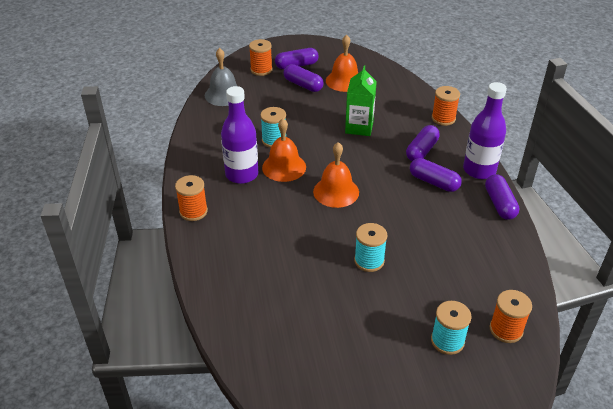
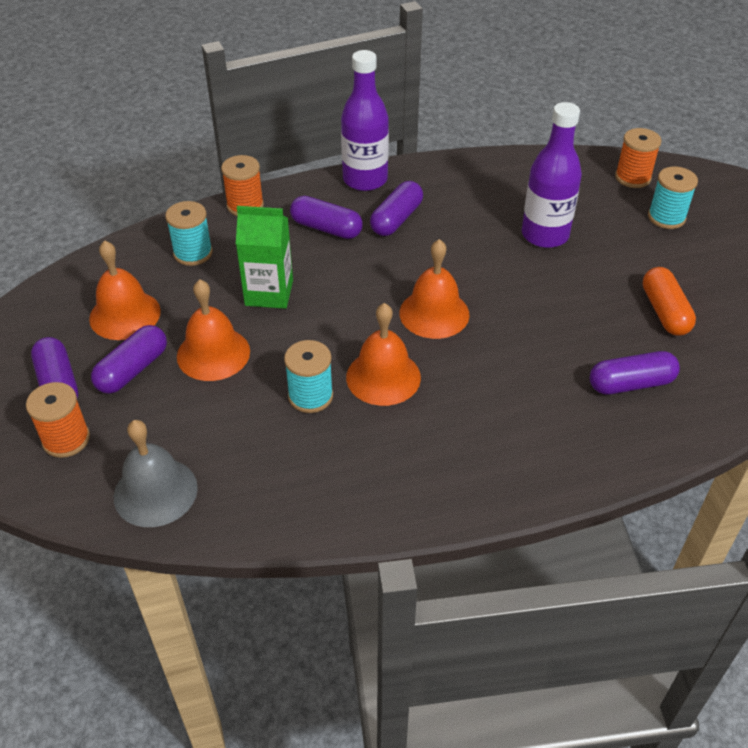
camera: 95 degrees left, 5 degrees up
orange spool [175,175,208,221] -> none
purple bottle [221,86,258,184] -> purple bottle moved to [522,102,582,248]
turquoise spool [354,223,387,272] -> turquoise spool moved to [165,201,213,266]
purple capsule [485,174,519,220] -> purple capsule moved to [590,351,680,394]
none -> orange bell [177,279,250,381]
none -> orange capsule [643,267,696,335]

